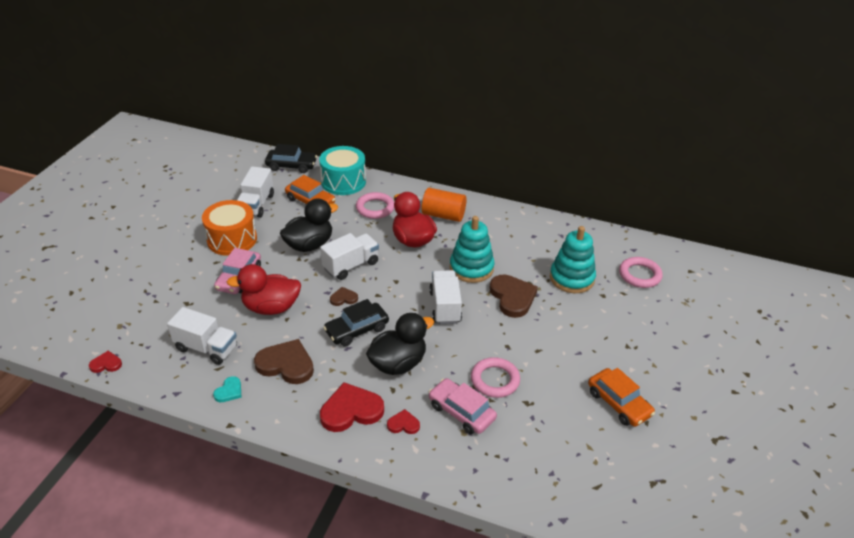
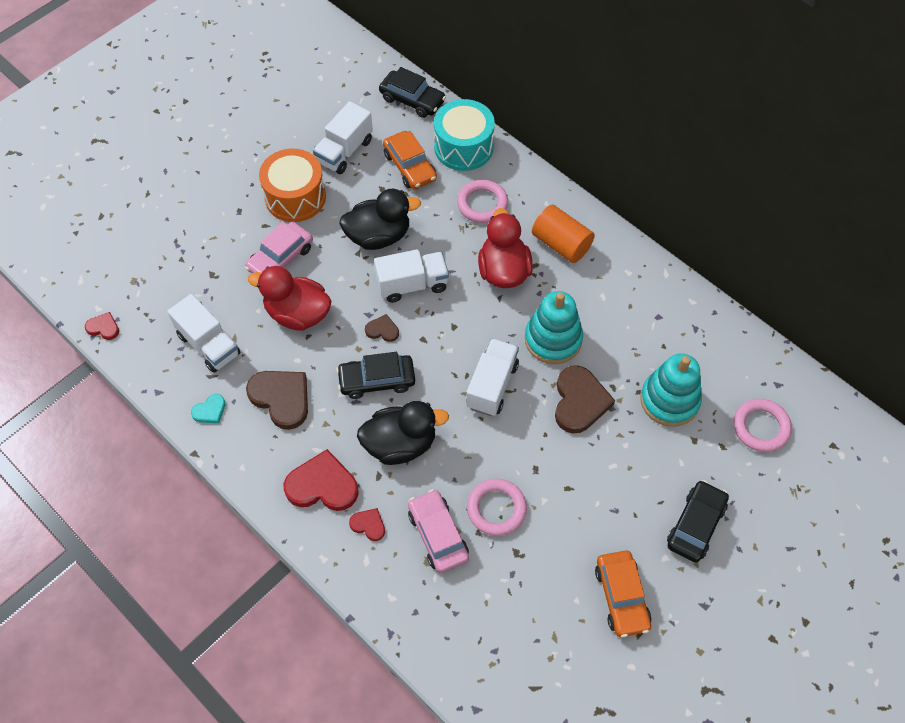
camera: 25 degrees right, 20 degrees up
none -> black car [667,480,729,562]

